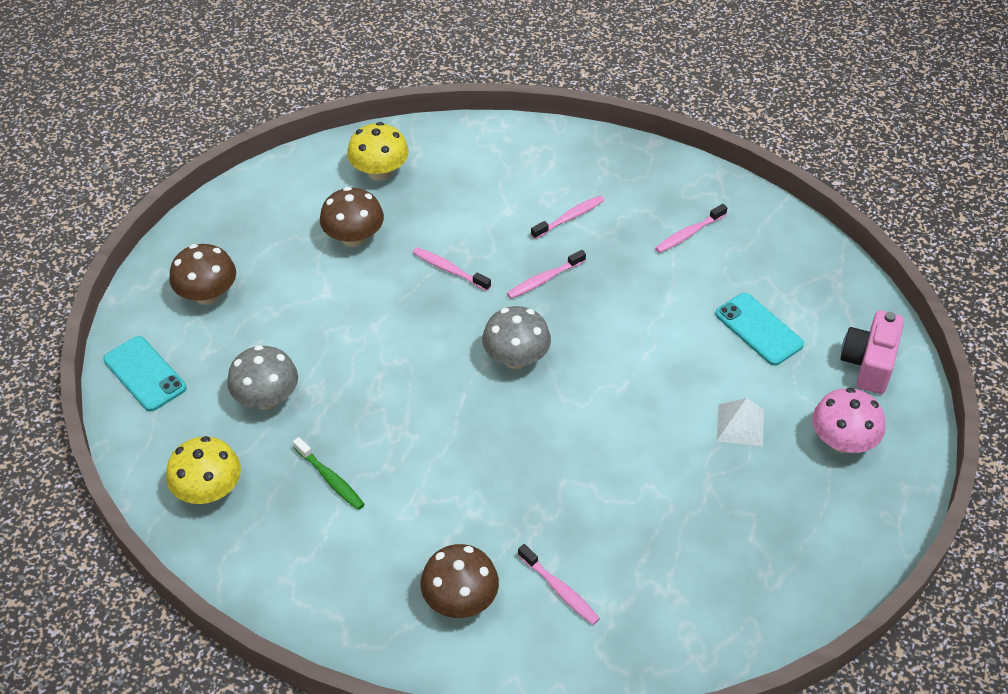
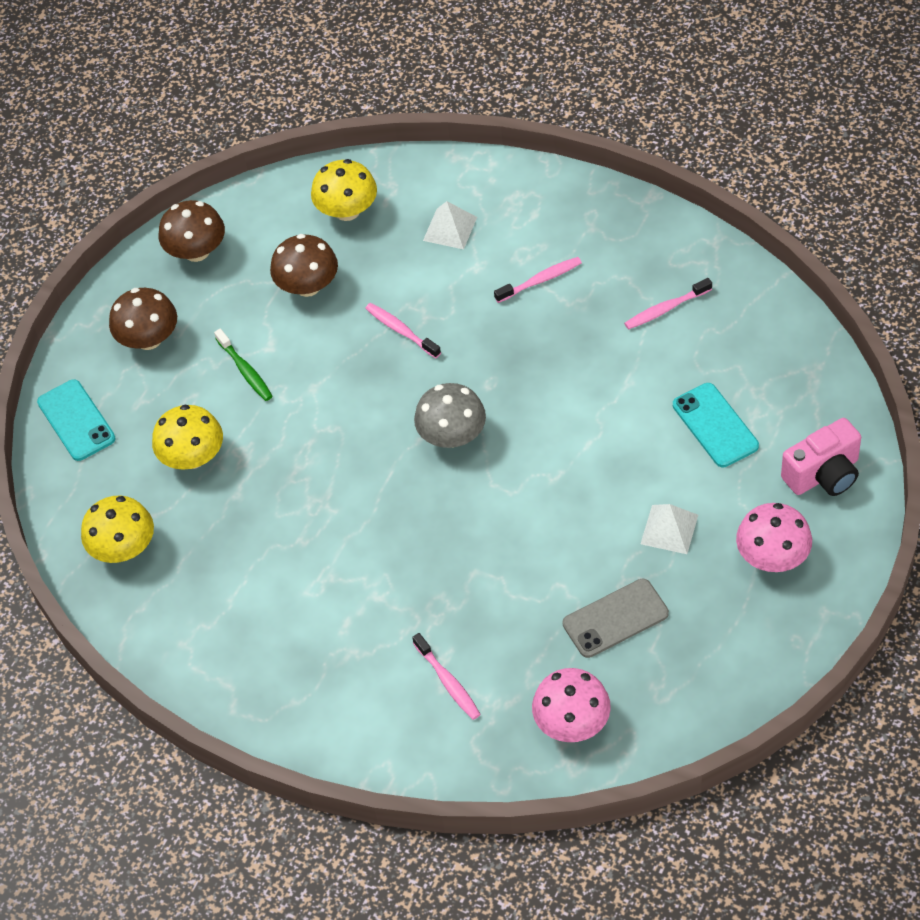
camera: 15 degrees right, 5 degrees up
grey mushroom [227,345,298,410] -> yellow mushroom [152,404,223,470]
green toothbrush [293,437,365,510] -> green toothbrush moved to [214,329,273,401]
brown mushroom [420,544,499,618] -> brown mushroom moved to [159,200,225,262]
pink toothbrush [507,250,586,299] -> none
pink camera [841,310,904,394] -> pink camera turned 150 degrees counterclockwise [781,418,861,496]
none -> white pyramid [423,201,477,250]
none -> pink mushroom [532,668,611,742]
none -> grey phone [563,579,669,658]

